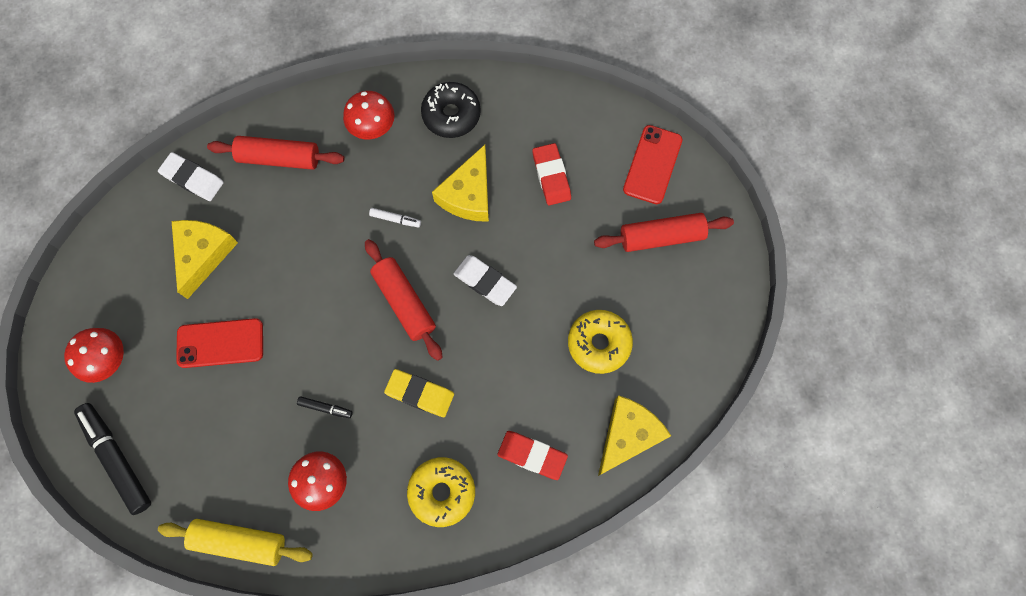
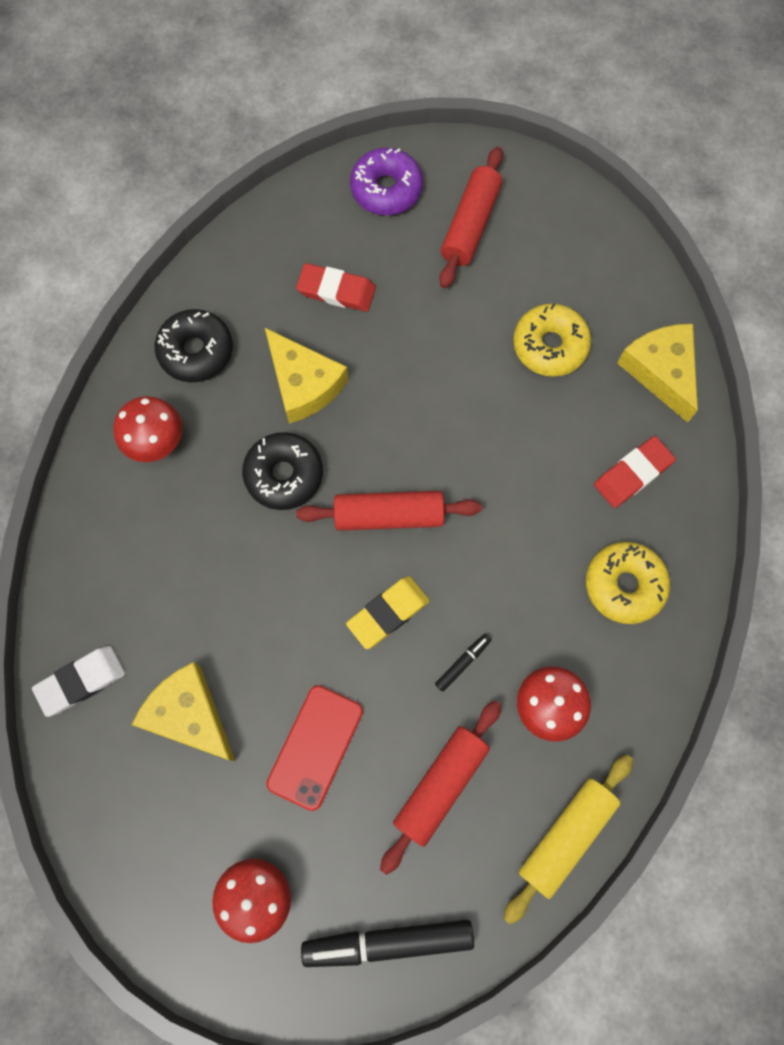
camera: 60 degrees left, 0 degrees up
red rolling pin [207,136,344,170] -> red rolling pin moved to [380,701,501,875]
white marker [369,208,421,228] -> black donut [242,432,323,510]
yellow eraser [384,369,454,417] -> yellow eraser moved to [346,576,430,649]
white eraser [454,255,517,306] -> none
red phone [623,125,683,204] -> purple donut [350,148,423,215]

